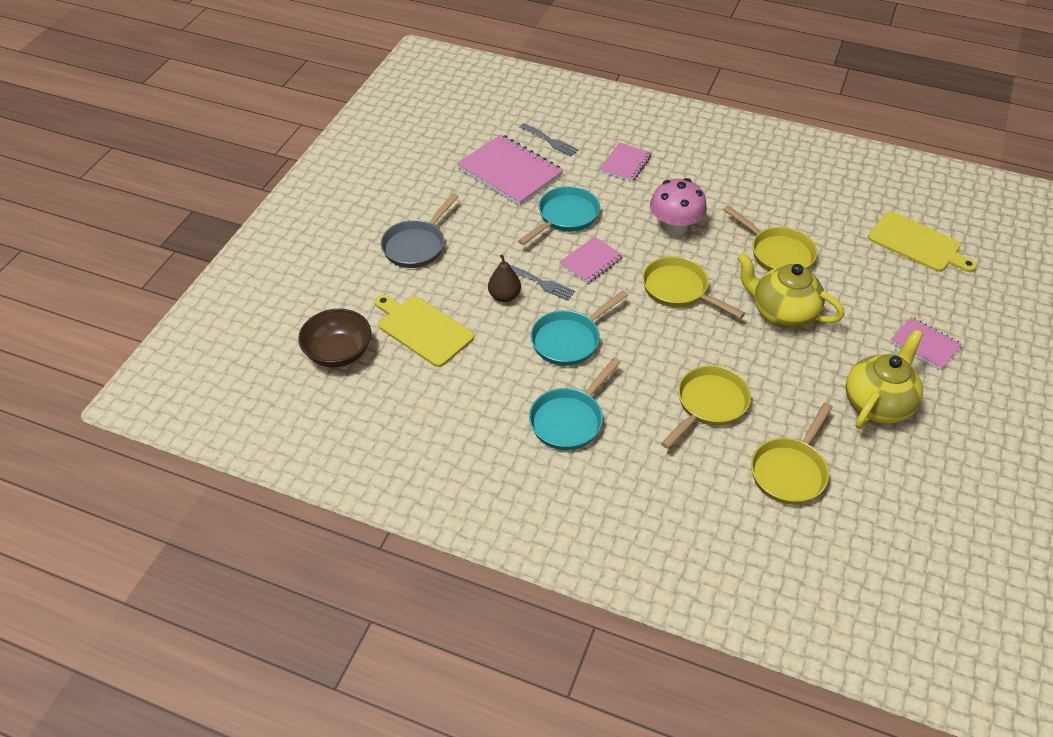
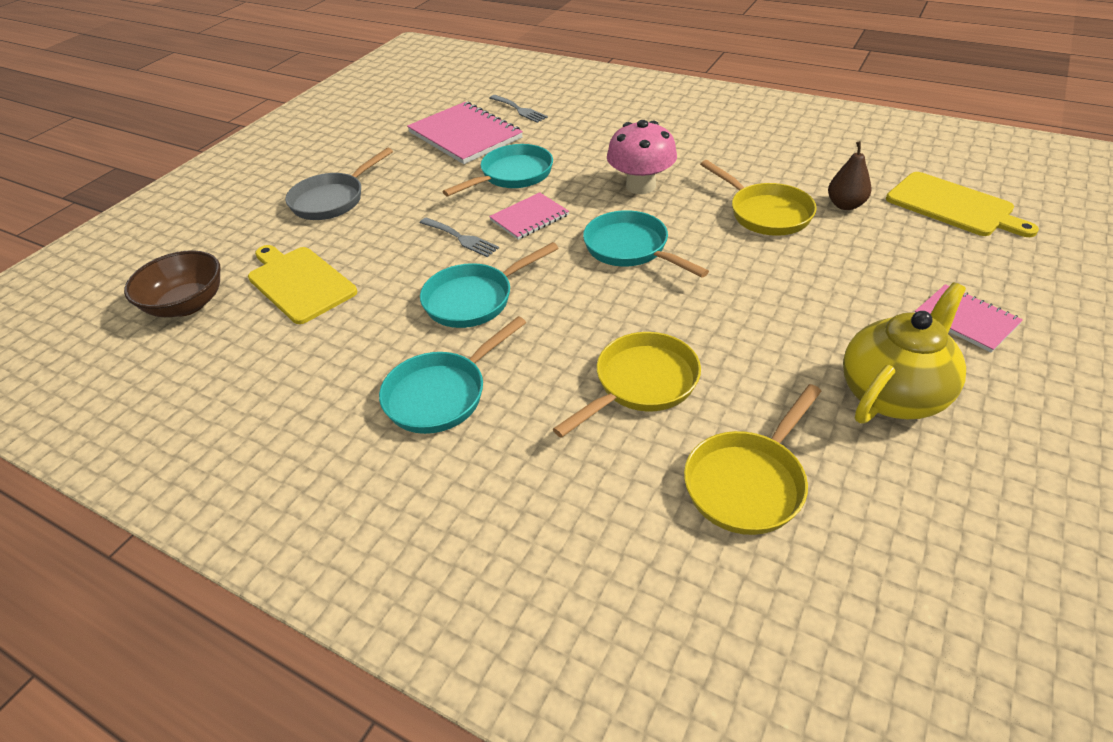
camera: 10 degrees right, 5 degrees down
brown pear [488,254,521,302] -> brown pear moved to [828,141,872,210]
pink notebook [600,142,652,182] -> none
yellow pan [642,256,745,319] -> turquoise pan [583,210,709,277]
yellow teapot [737,253,844,328] -> none

